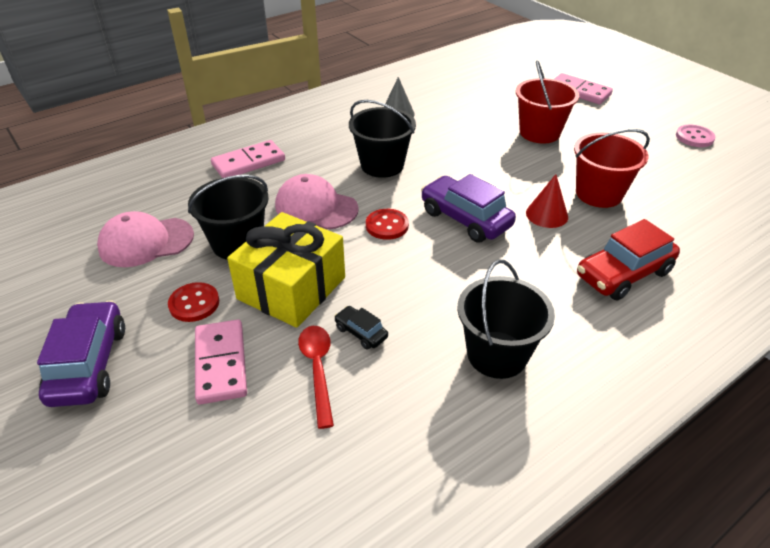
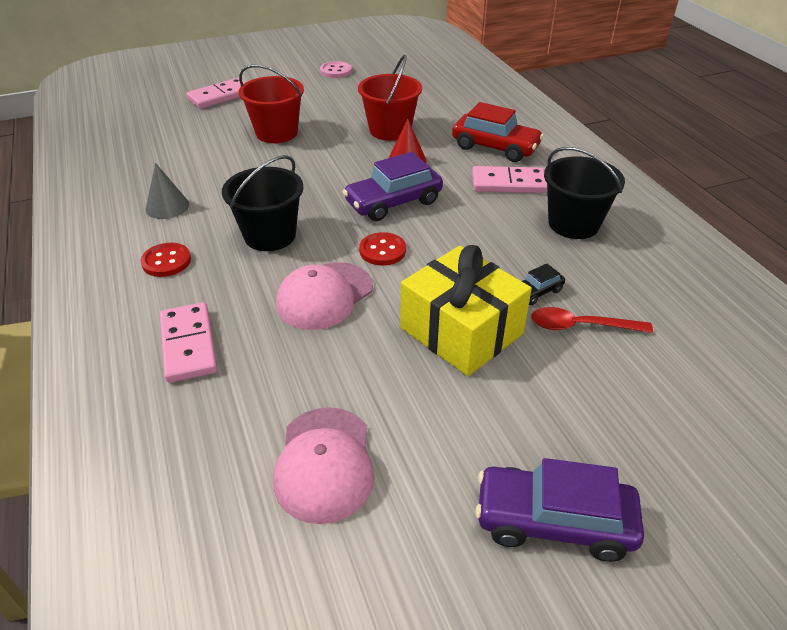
camera: 75 degrees left, 0 degrees up
red button [168,282,219,322] -> red button moved to [141,243,191,277]
black bucket [188,175,269,260] -> none
pink domino [195,319,247,405] -> pink domino moved to [472,166,547,193]
red car [577,219,680,301] -> red car turned 45 degrees counterclockwise [452,102,544,162]

